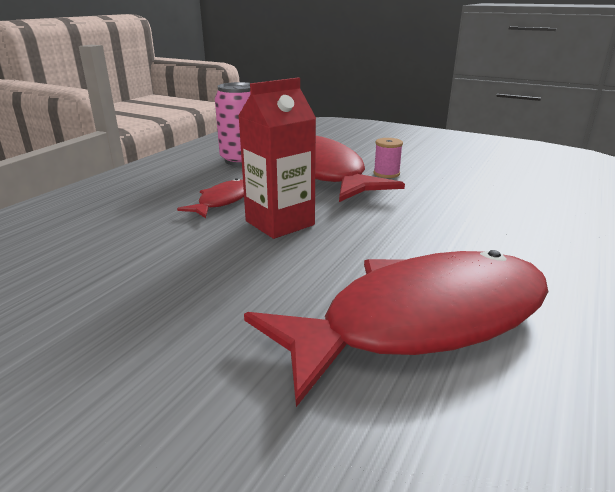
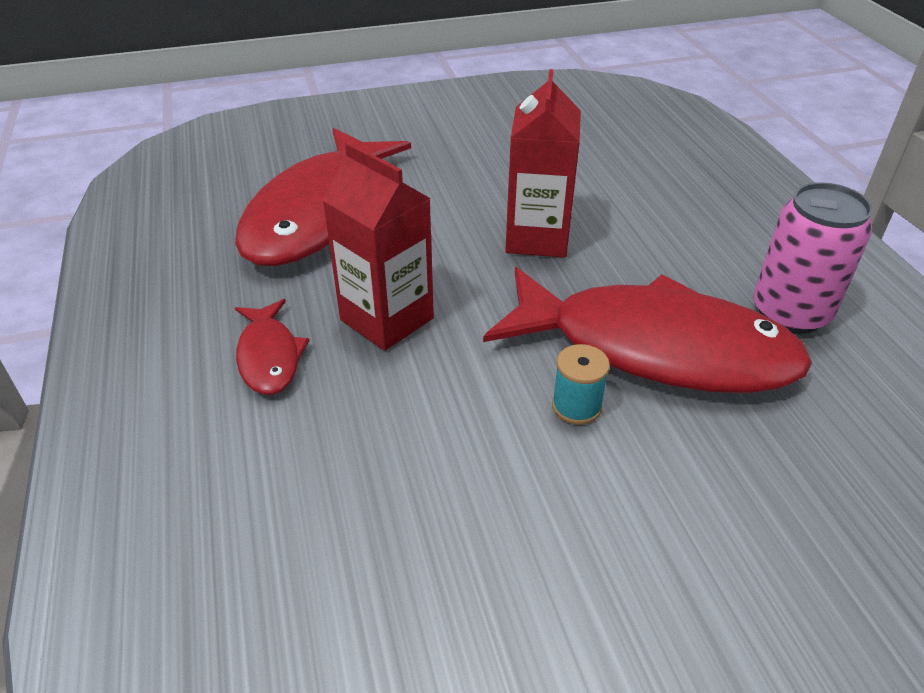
camera: 135 degrees right, 15 degrees up
red fish [177,178,244,218] -> red fish moved to [235,299,310,395]
pink spool [373,138,403,178] -> turquoise spool [552,344,610,425]
none -> red carton [322,142,434,351]

